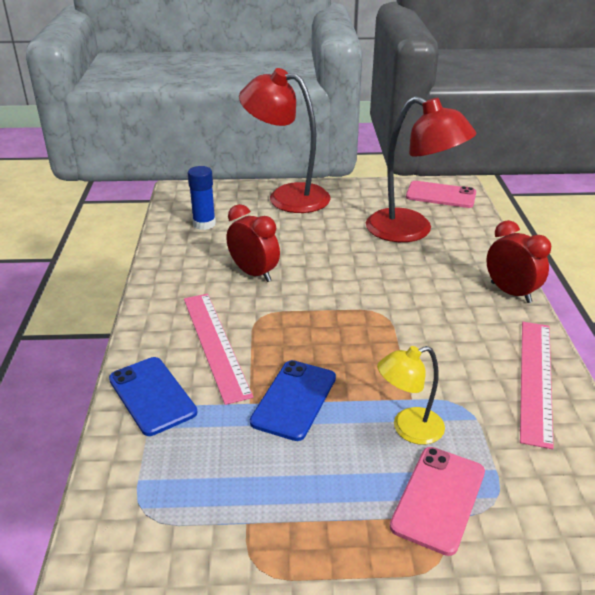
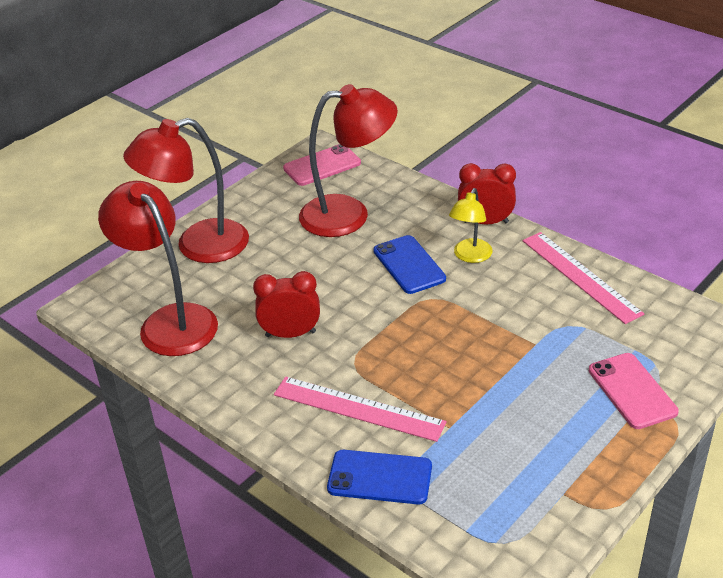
camera: 45 degrees left, 5 degrees up
blue glue stick [188,166,216,230] -> red lamp [98,181,218,356]
blue phone [250,360,336,441] -> blue phone moved to [373,235,446,294]
yellow lamp [377,346,445,445] -> yellow lamp moved to [449,188,493,263]

